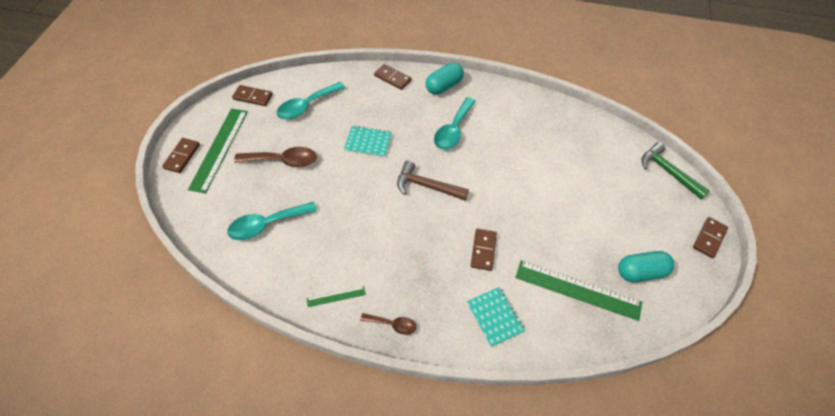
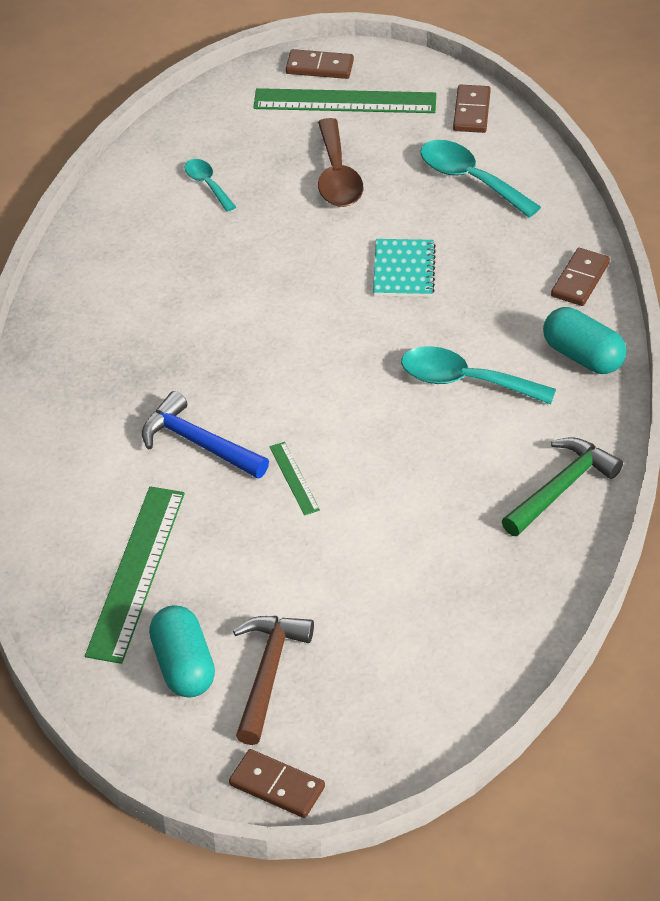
camera: 85 degrees right, 10 degrees down
turquoise spoon [227,202,317,240] -> turquoise spoon [184,159,236,212], size x0.58
green ruler [307,286,366,307] -> green ruler moved to [269,442,320,515]
brown spoon [360,313,417,335] -> none
brown hammer [397,161,469,200] -> brown hammer moved to [233,616,314,745]
turquoise notebook [467,287,525,347] -> none
brown domino [471,229,497,271] -> blue hammer [142,391,269,479]
green hammer [642,142,709,199] -> green hammer moved to [502,437,623,536]

